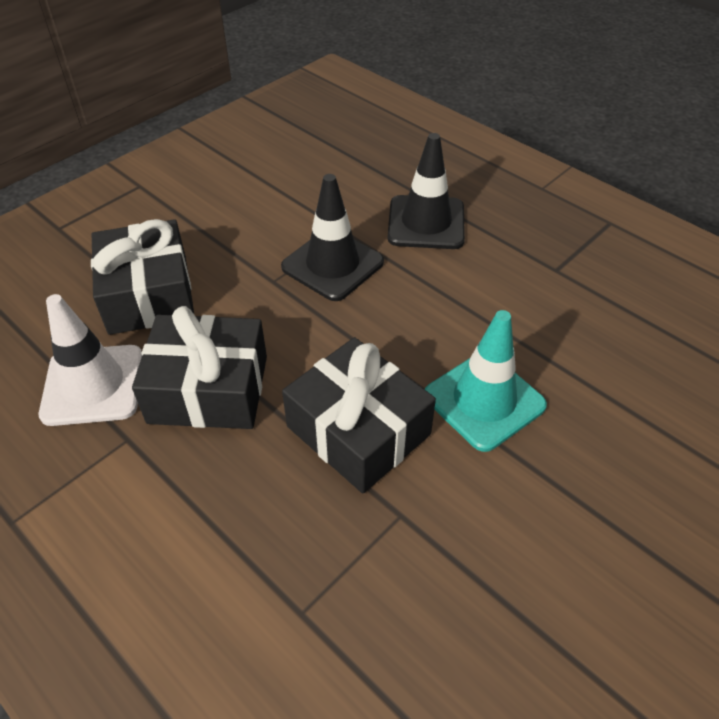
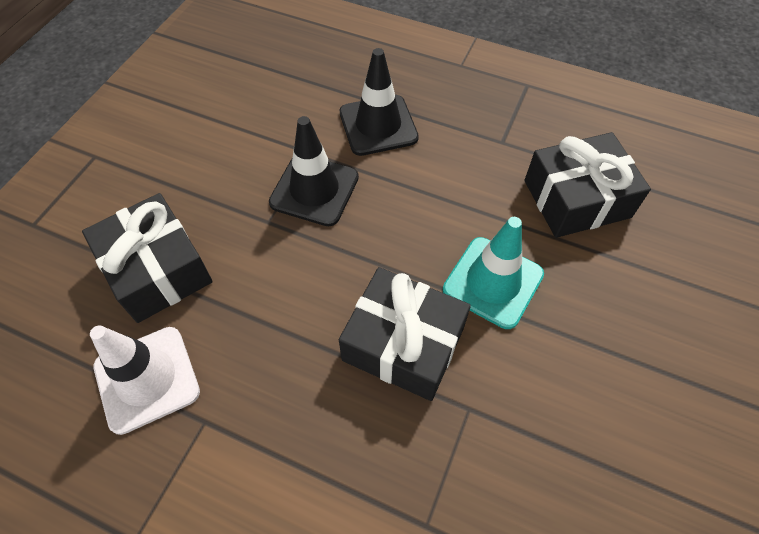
camera: 20 degrees left, 10 degrees up
black gift [132,306,267,429] -> black gift moved to [524,132,651,238]

